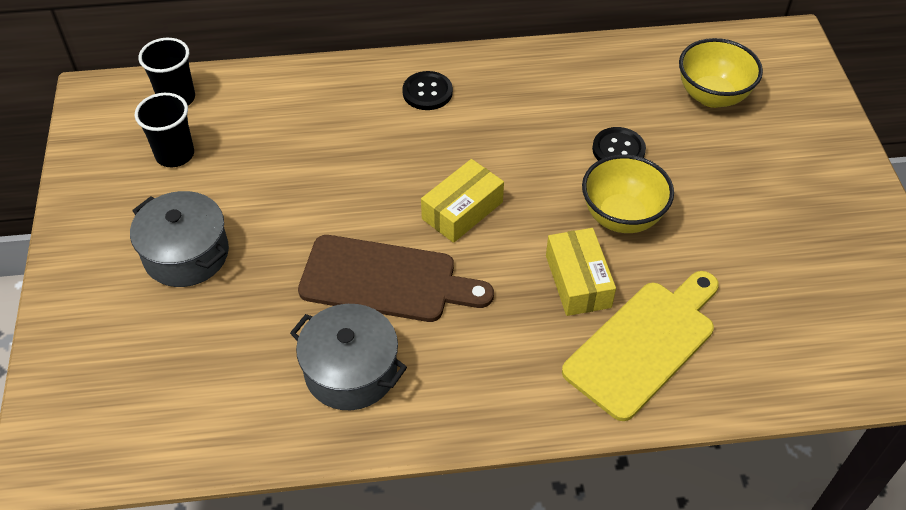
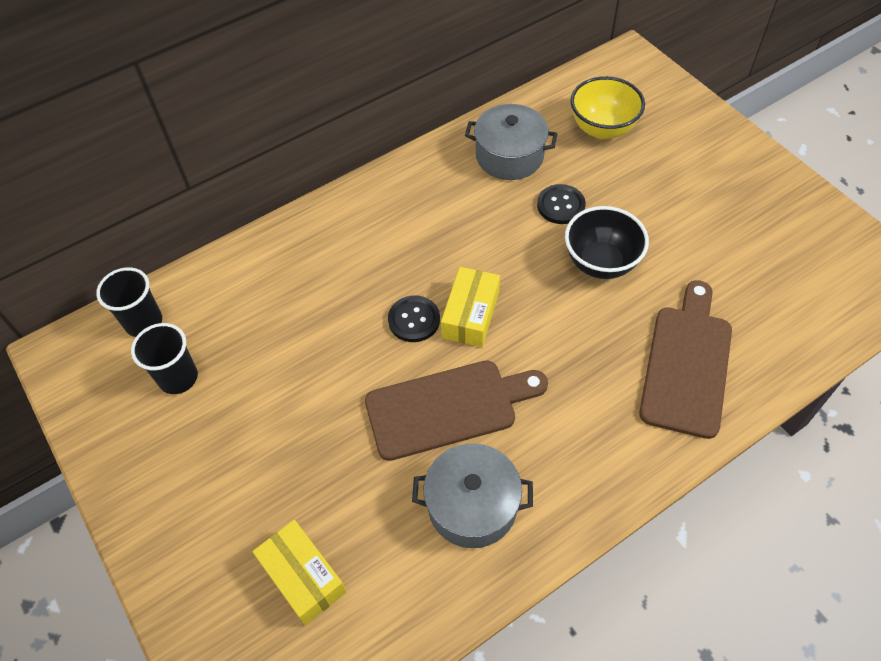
camera: 25 degrees left, 5 degrees up
grey pot [130,191,229,287] -> grey pot moved to [465,104,557,180]
black button [402,71,453,110] -> black button moved to [388,295,440,342]
yellow box [546,228,616,316] -> yellow box moved to [252,520,347,625]
yellow cutting board [562,271,719,421] -> brown cutting board [639,280,732,439]
yellow bowl [582,155,674,233] -> black bowl [565,206,649,279]

